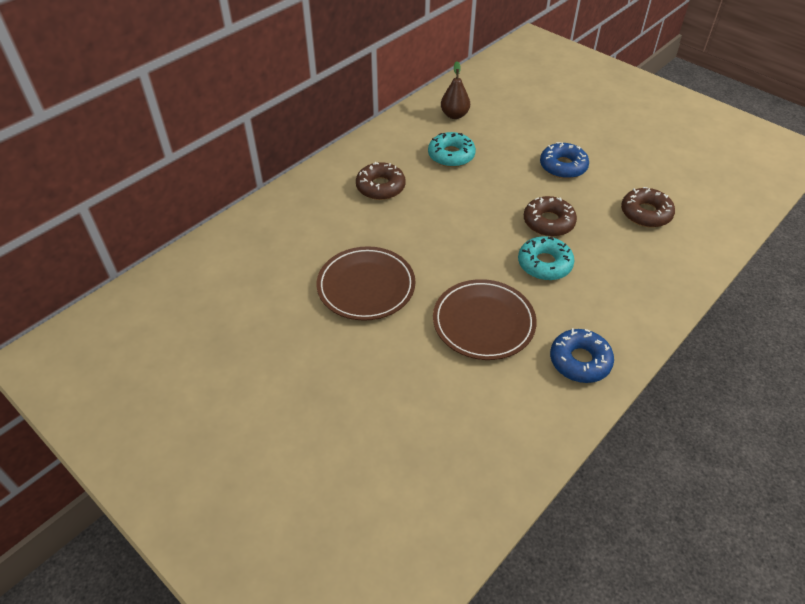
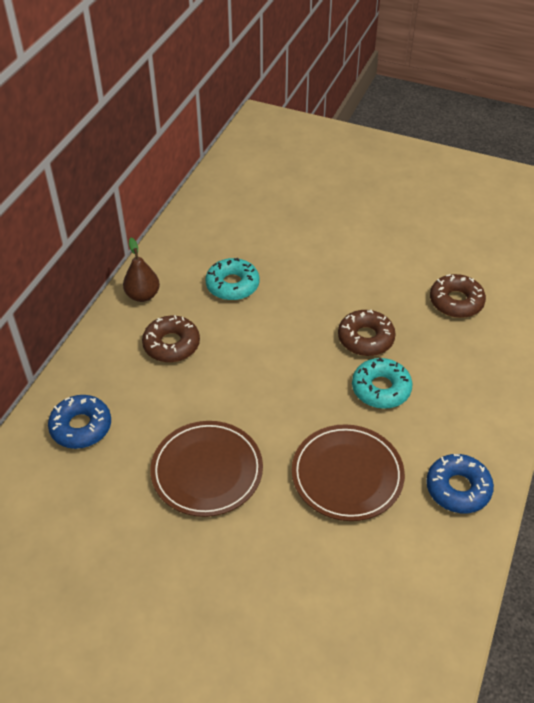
camera: 20 degrees left, 0 degrees up
brown pear [441,61,470,119] -> brown pear moved to [123,238,160,302]
blue donut [540,142,589,179] -> blue donut moved to [48,395,111,449]

